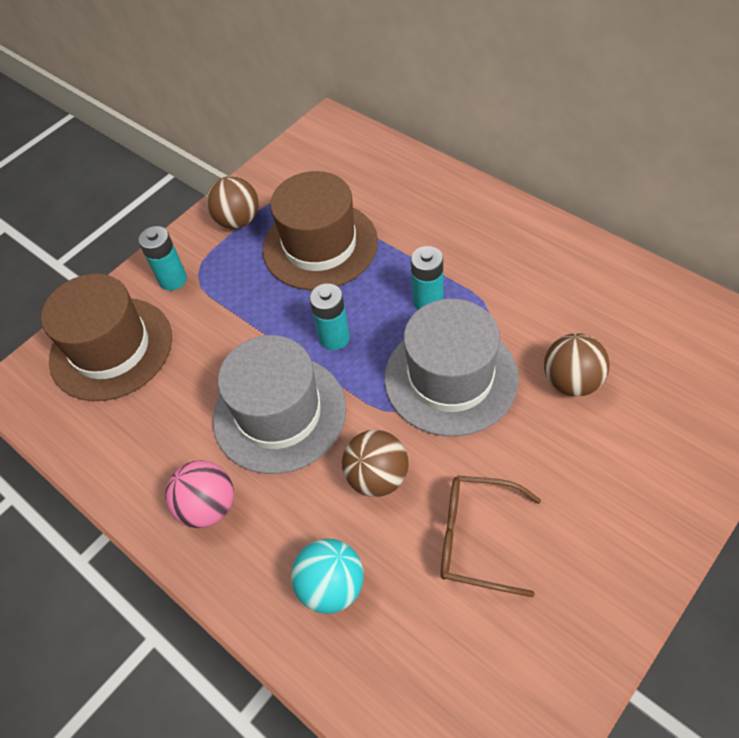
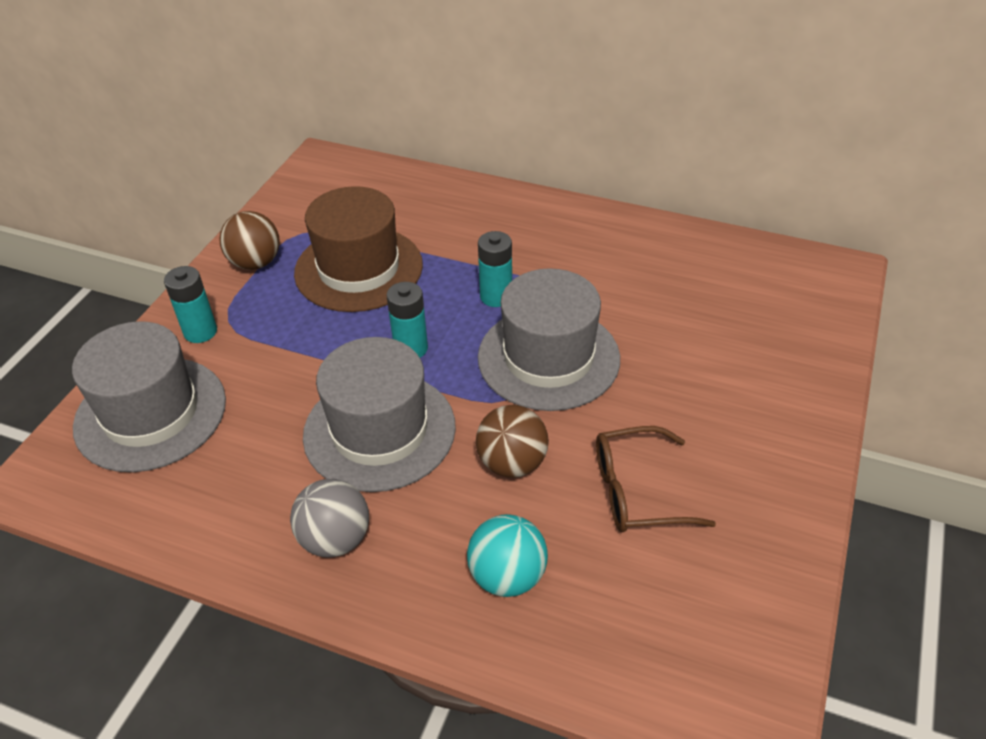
camera: 25 degrees left, 10 degrees down
brown hat [41,274,172,401] -> grey hat [72,321,226,472]
pink ball [165,460,234,528] -> grey ball [290,479,369,557]
brown ball [544,333,610,396] -> none

